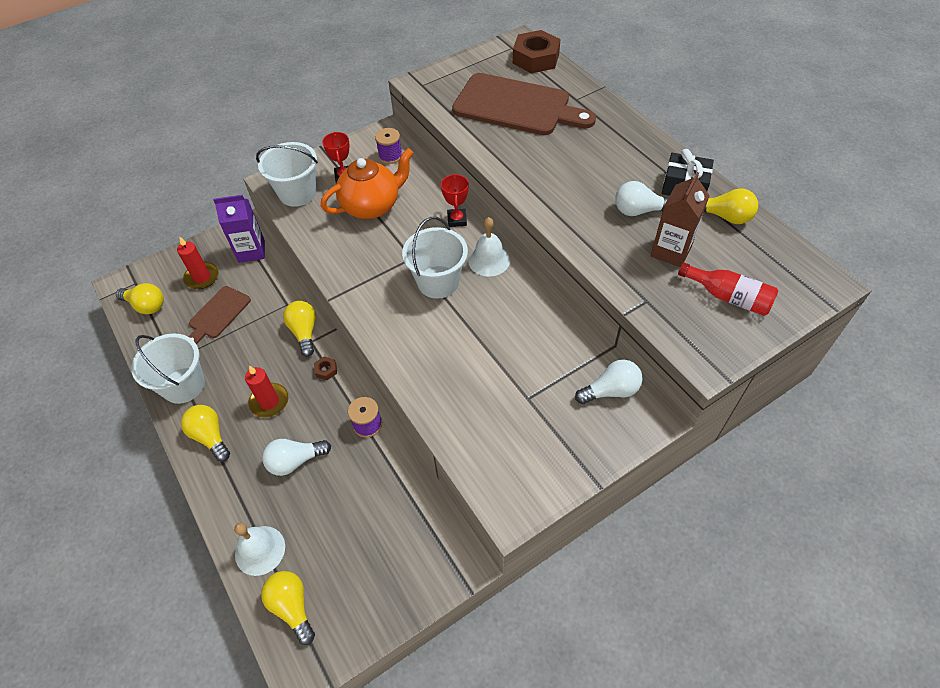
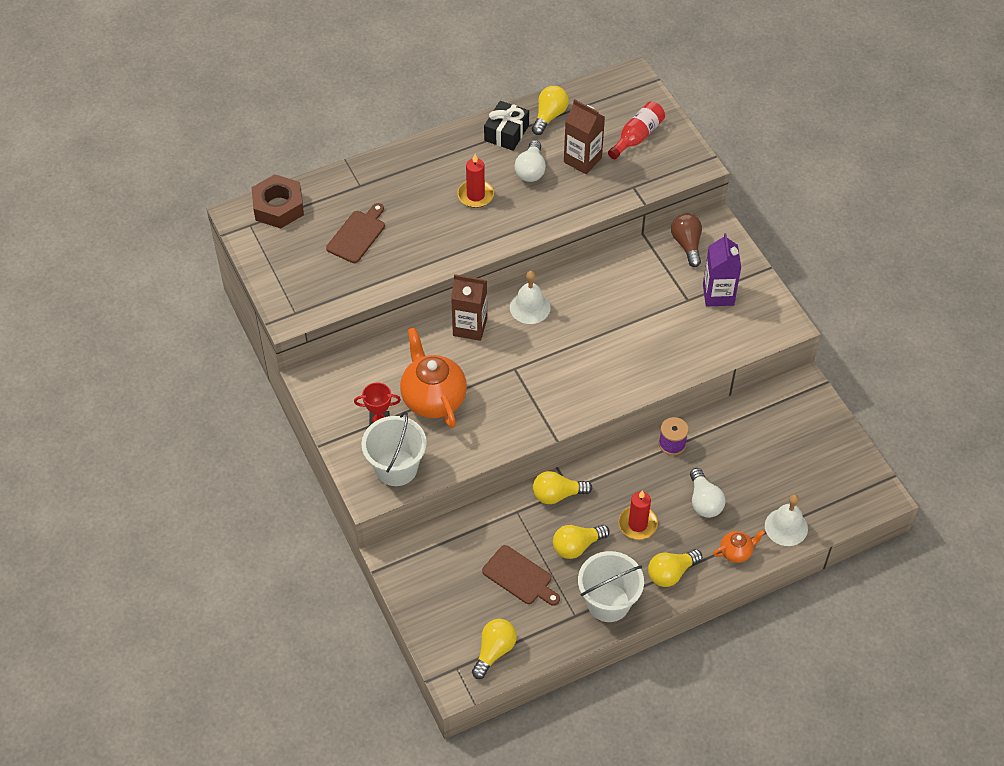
camera: 85 degrees left, 0 degrees up
red candle [177,236,219,289] -> red candle moved to [457,154,494,208]
purple carton [213,195,265,263] -> purple carton moved to [703,233,741,306]
yellow light bulb [261,571,315,645] -> yellow light bulb moved to [553,525,610,559]
brown nut [314,357,337,380] -> none
purple spool [375,128,402,164] -> none
white bucket [402,217,468,299] -> none
red trophy [441,174,469,227] -> brown carton [451,274,487,341]
brown cutting board [452,73,596,135] -> brown cutting board [326,203,385,263], size x0.52
white light bulb [575,359,643,404] -> brown light bulb [671,213,702,267]
none -> orange teapot [713,530,765,563]

